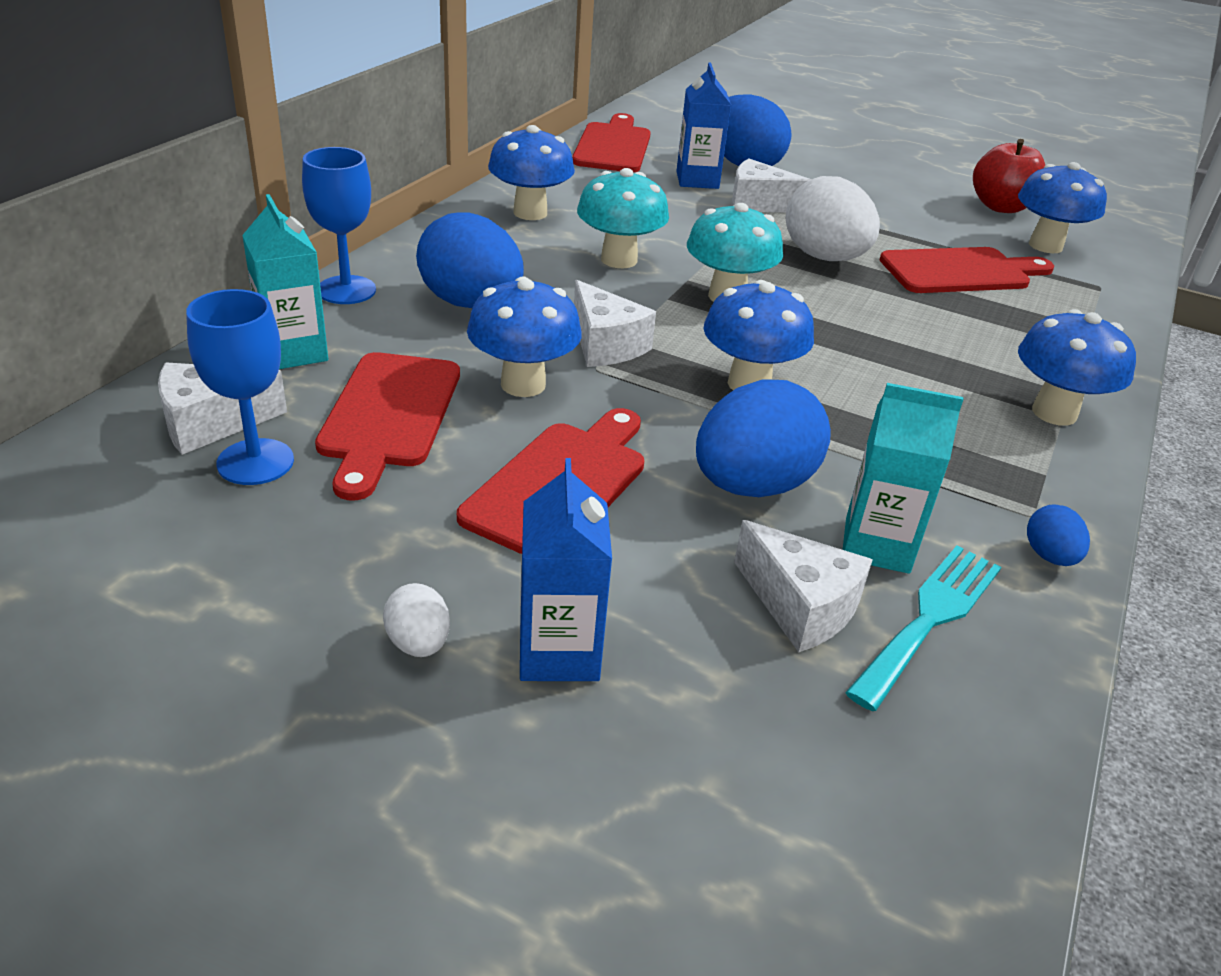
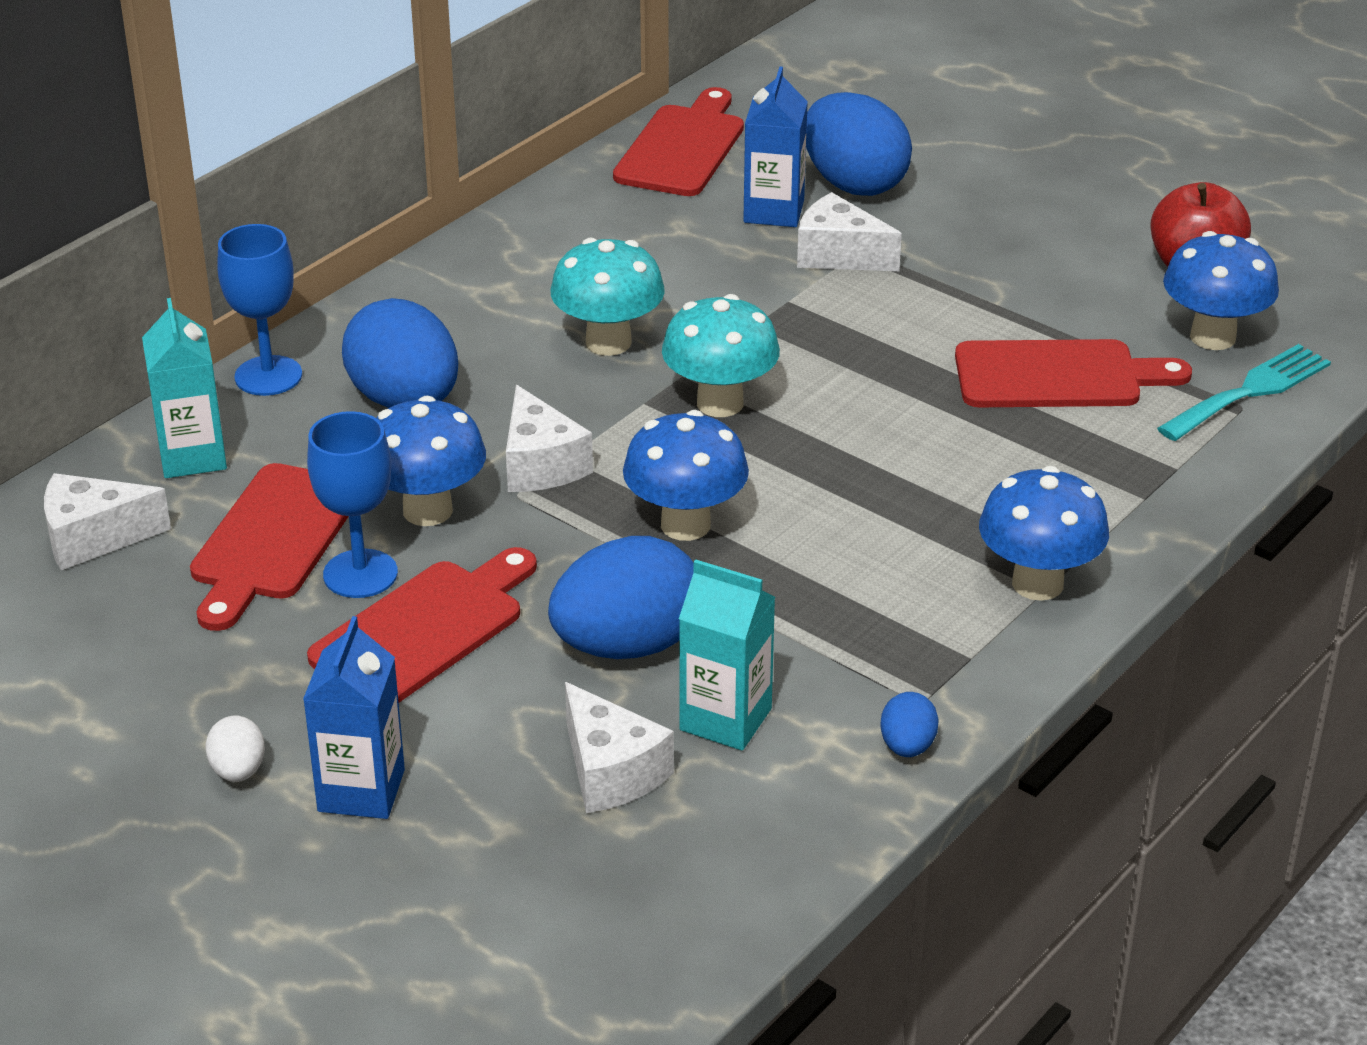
camera: 15 degrees right, 0 degrees up
blue goblet [186,289,294,485] -> blue goblet moved to [307,411,398,598]
blue mushroom [488,125,575,220] -> none
white egg [785,176,880,261] -> none
turquoise fork [845,546,1001,711] -> turquoise fork moved to [1157,344,1331,441]

